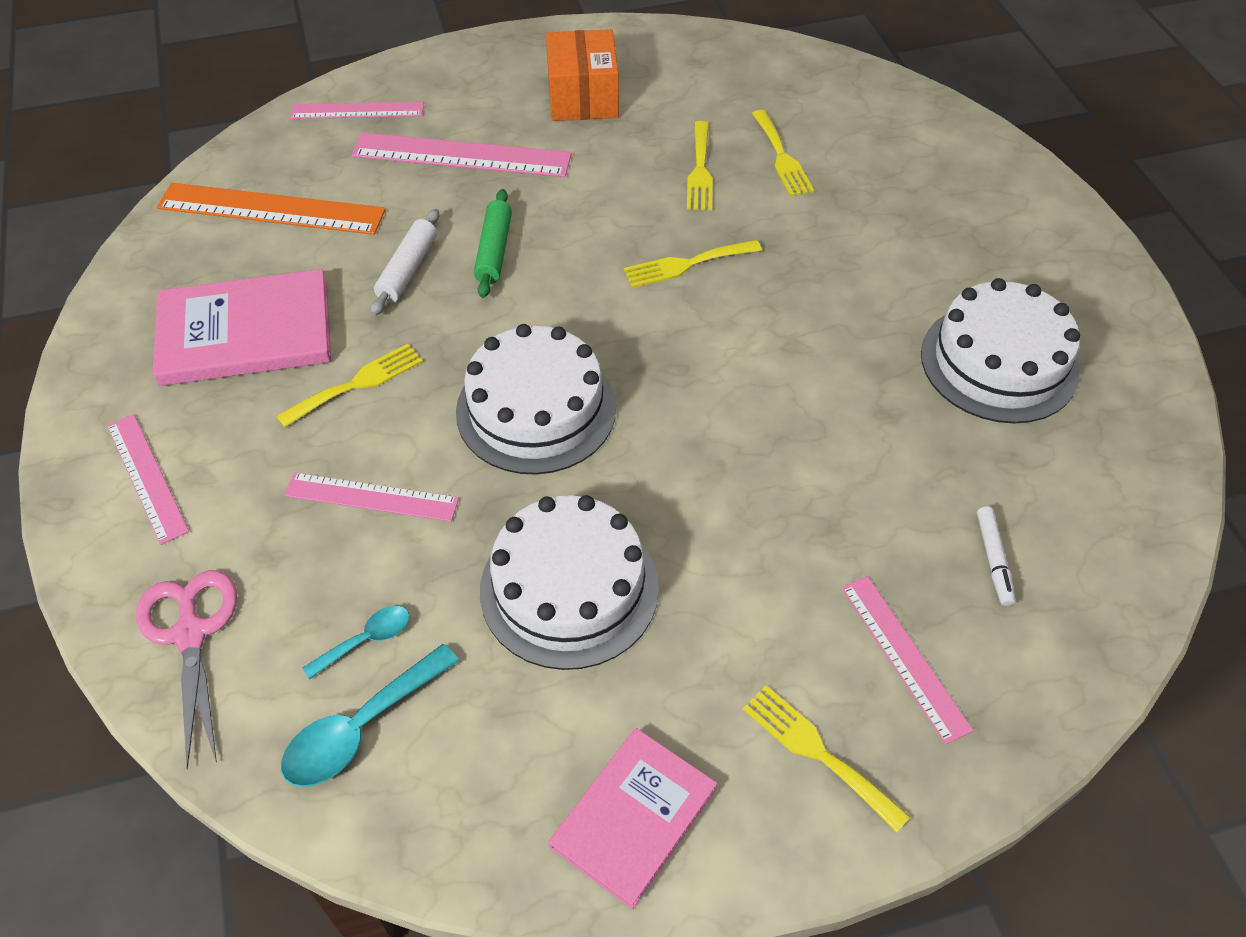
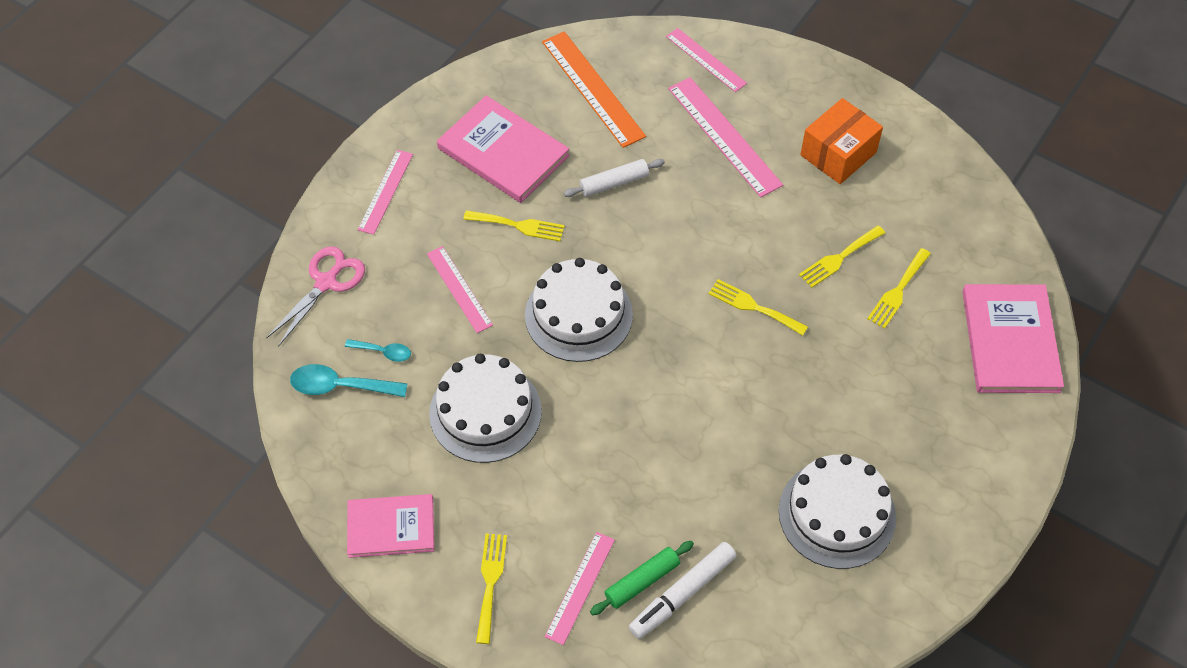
camera: 50 degrees right, 5 degrees up
green rolling pin [474,189,512,298] -> green rolling pin moved to [590,541,694,615]
white marker [977,507,1016,606] -> white marker [629,542,737,639], size x1.79
none -> pink book [963,284,1064,393]

